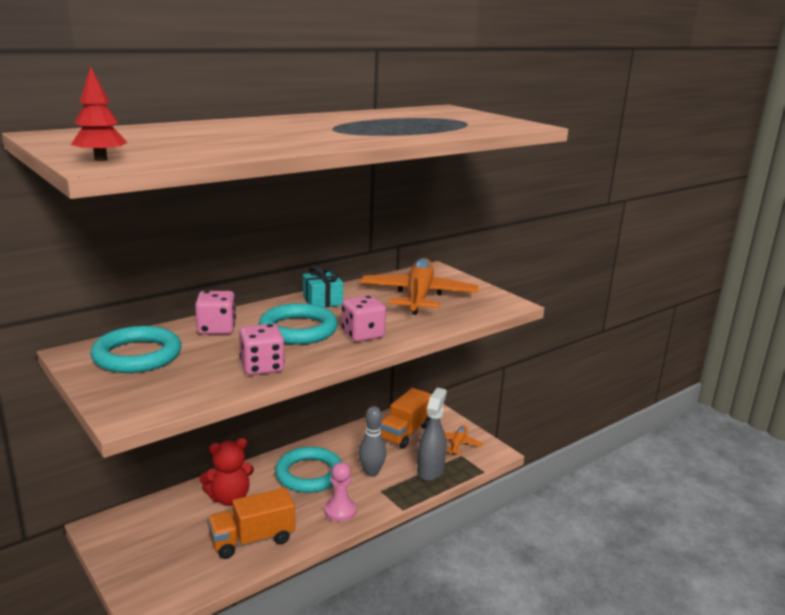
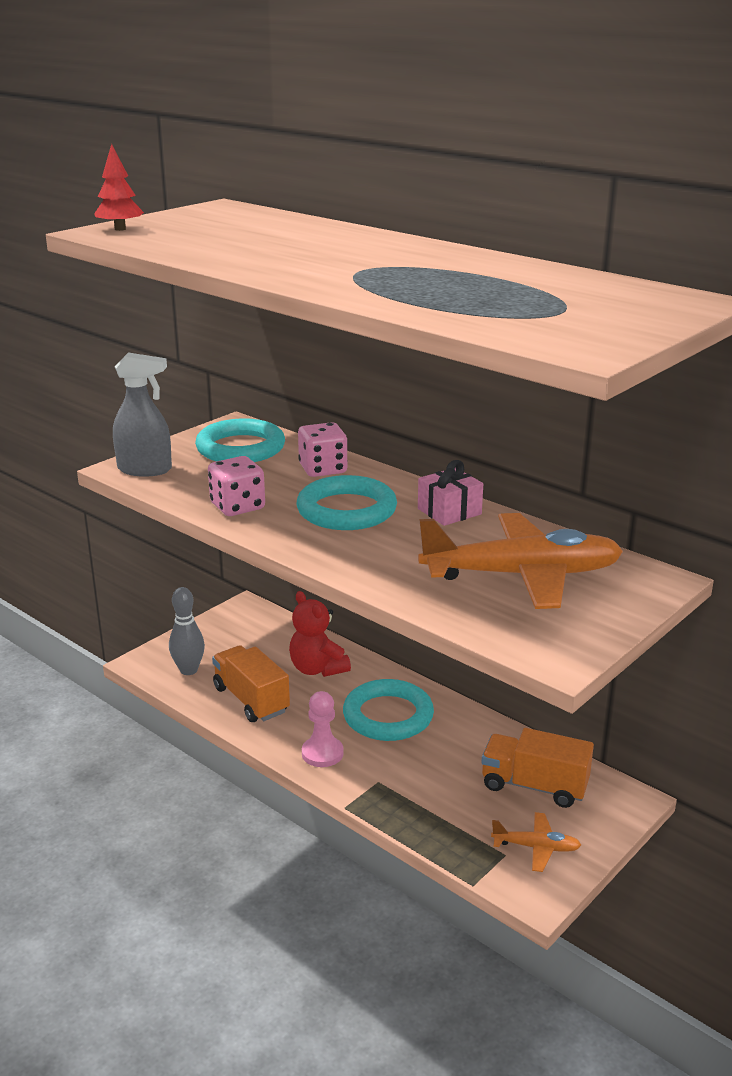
camera: 80 degrees right, 5 degrees up
turquoise gift [303,265,343,307] -> pink gift [418,460,483,526]
pink dice [341,295,386,342] -> none
grey bowling pin [358,406,386,477] -> grey bowling pin moved to [169,587,205,675]
grey spray bottle [417,388,447,481] -> grey spray bottle moved to [113,352,172,477]

